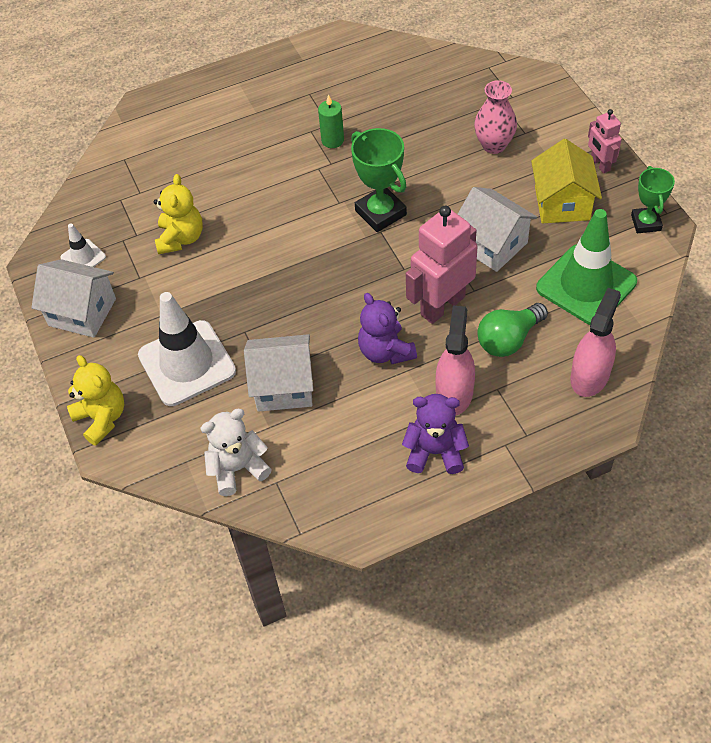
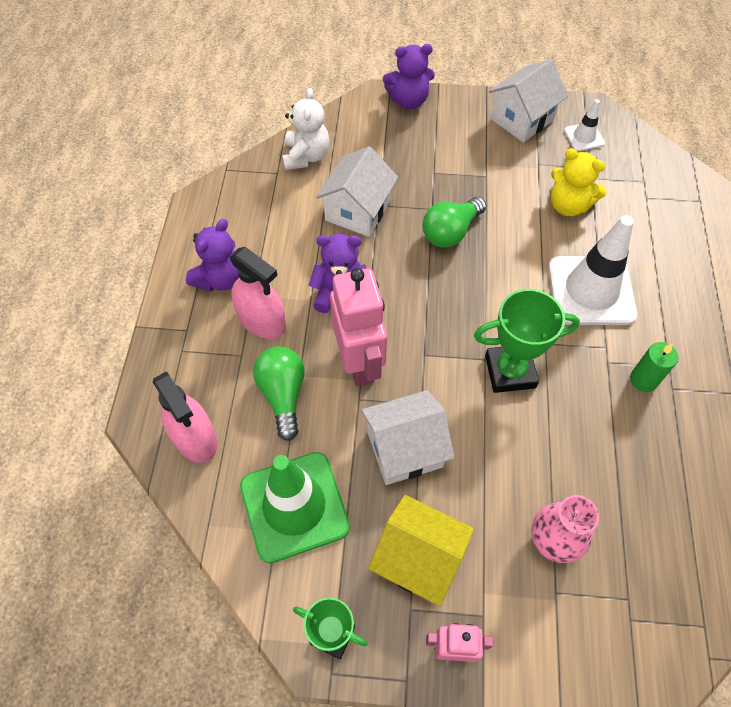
camera: 115 degrees right, 5 degrees up
yellow teddy bear [67,355,124,446] -> purple teddy bear [383,44,435,109]
white traffic cone [138,292,236,406] -> white traffic cone moved to [548,215,637,325]
none -> green light bulb [422,197,486,248]

